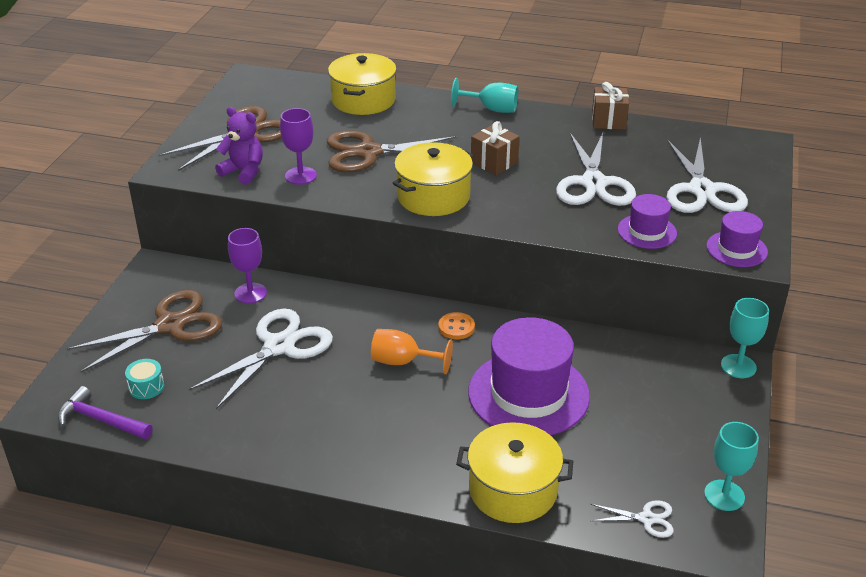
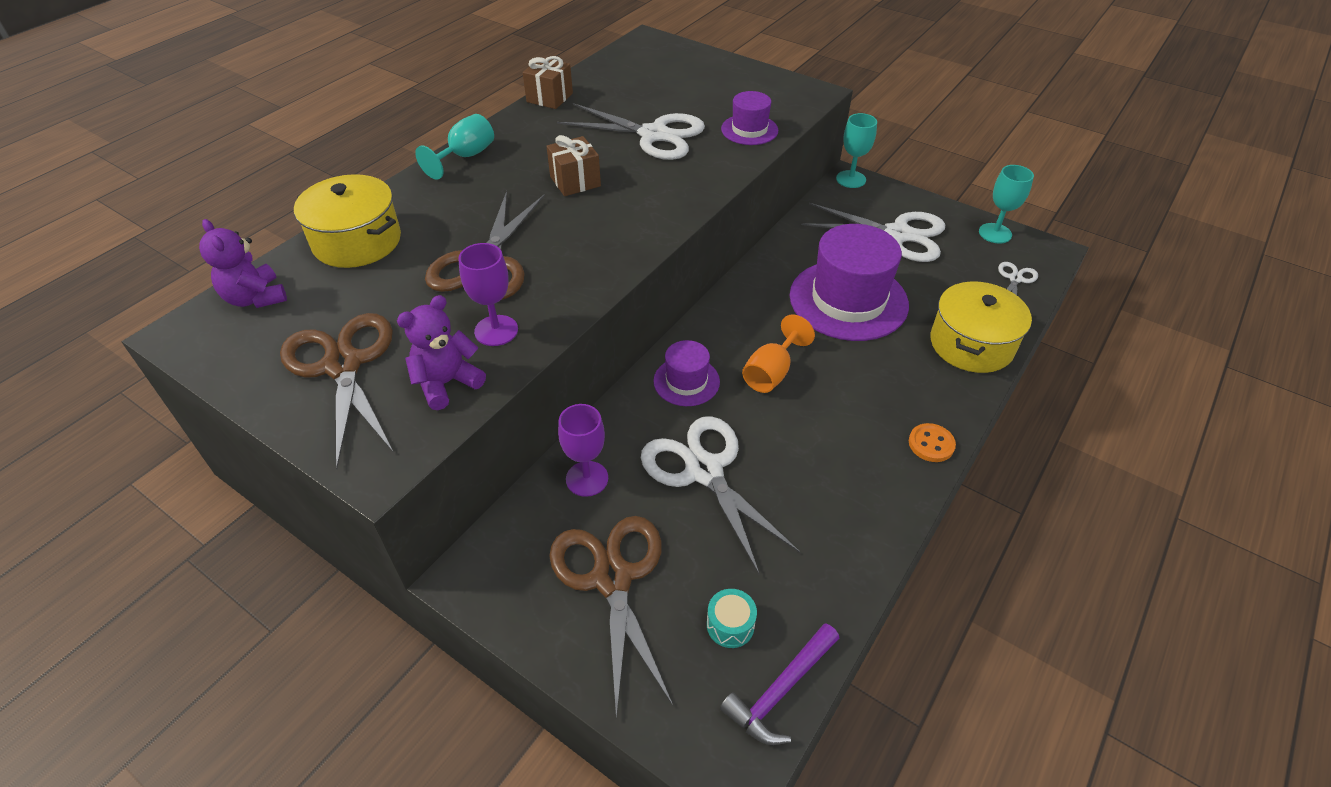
camera: 70 degrees left, 10 degrees up
yellow pot [393,142,473,216] -> none
orange button [438,312,475,339] -> orange button moved to [909,423,956,462]
white scissors [667,137,748,213] -> white scissors moved to [801,203,945,262]
purple hat [706,211,768,267] -> purple hat moved to [653,340,720,406]
none -> purple teddy bear [199,219,287,308]

